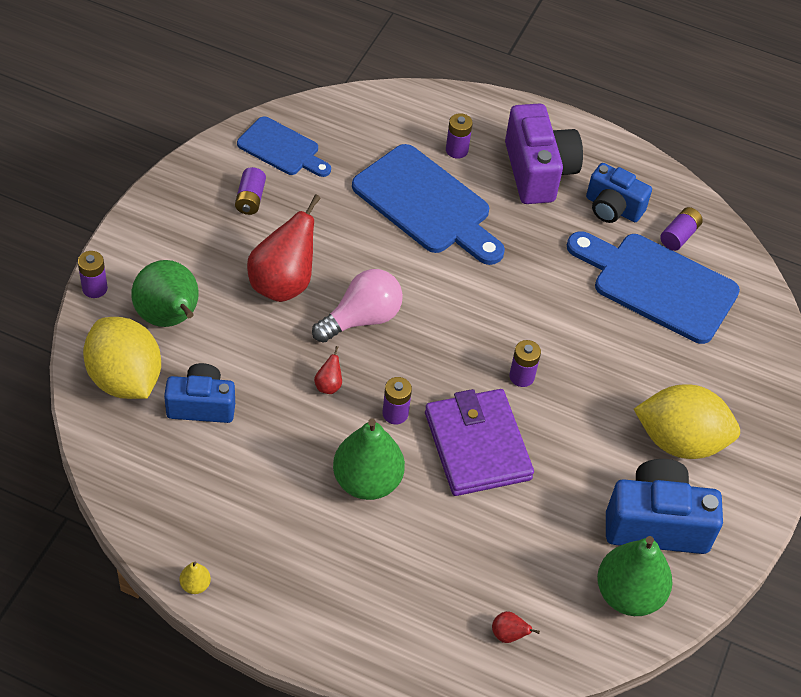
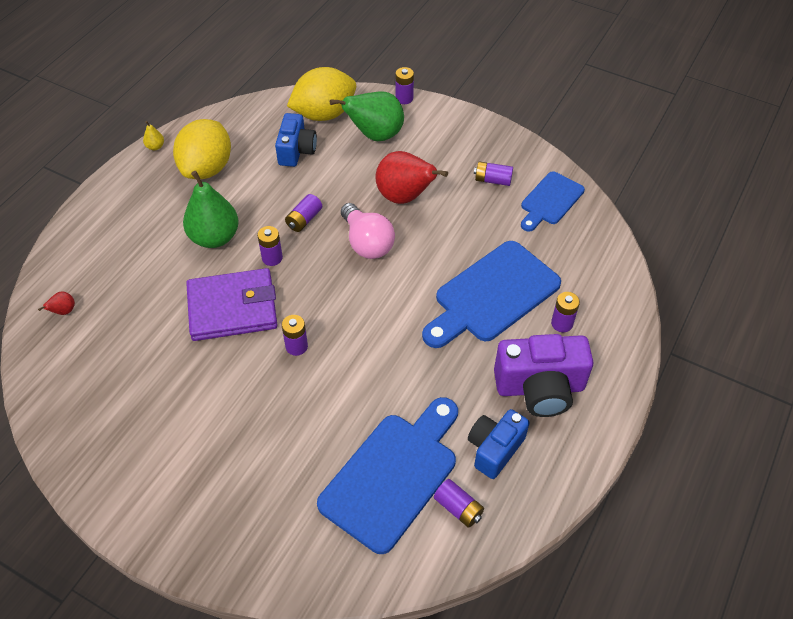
camera: 100 degrees right, 0 degrees up
red pear [314,346,342,394] -> purple battery [285,194,322,232]
green pear [597,536,672,616] -> none
blue camera [606,459,723,554] -> none
yellow lemon [634,384,740,459] -> yellow lemon moved to [173,119,231,179]

